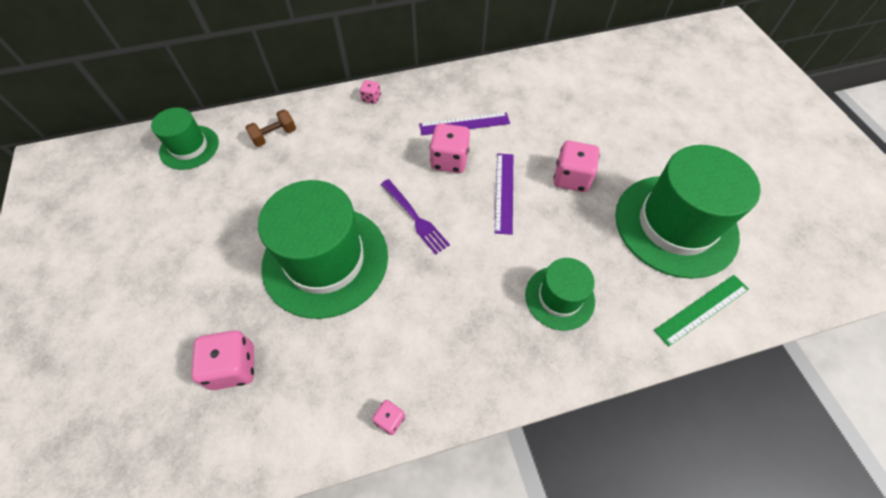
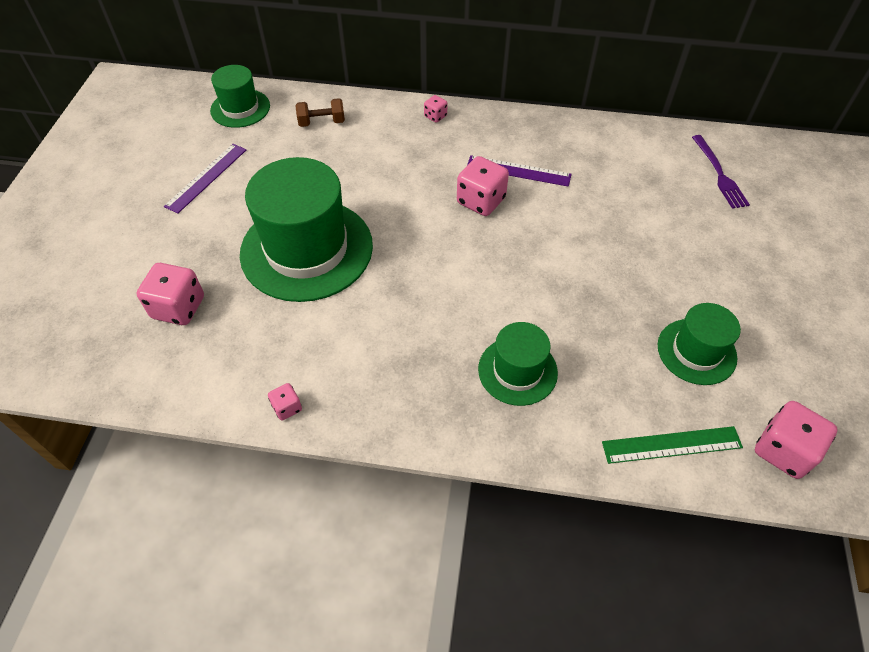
camera: 25 degrees right, 5 degrees down
purple fork [381,179,450,255] -> purple fork moved to [692,135,750,209]
purple ruler [495,153,513,235] -> purple ruler moved to [164,144,247,214]
pink dice [554,141,600,192] -> pink dice moved to [755,401,838,479]
green hat [615,145,761,279] -> green hat [658,303,741,385], size x0.53

